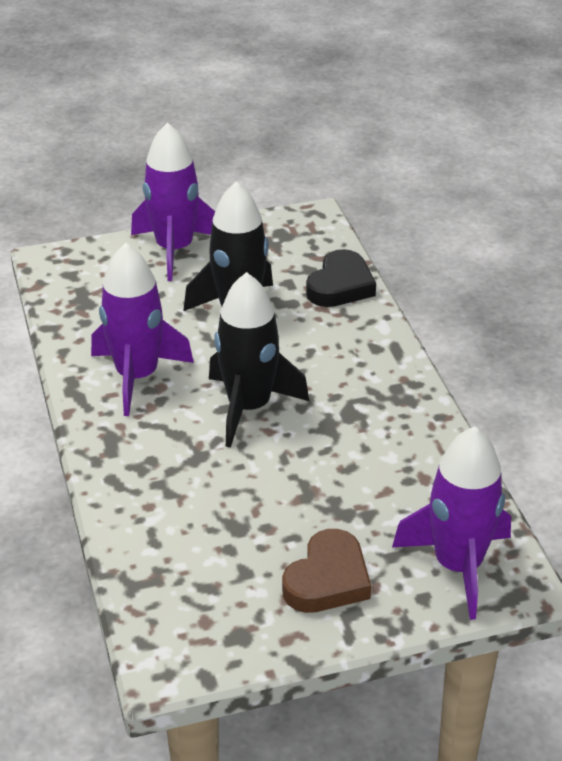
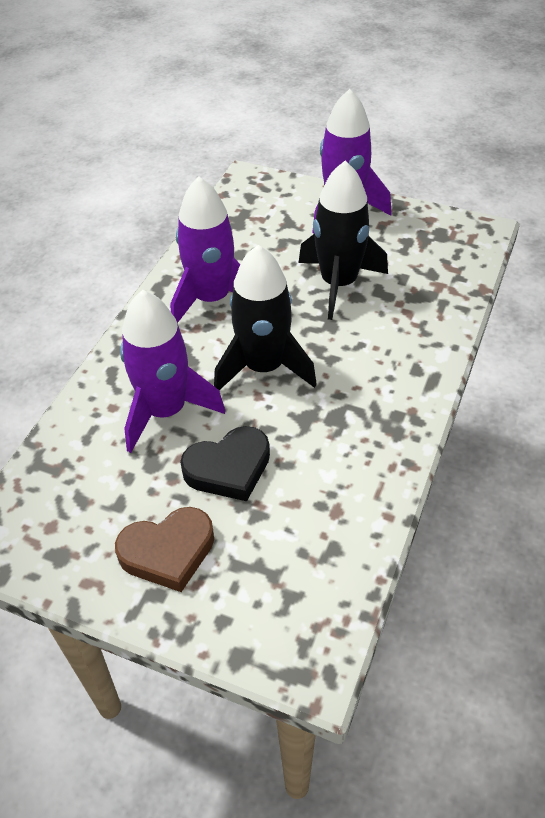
camera: 40 degrees right, 10 degrees up
black heart [306,249,376,307] -> black heart moved to [180,426,270,501]
purple rocket [392,426,511,620] -> purple rocket moved to [120,290,225,453]

